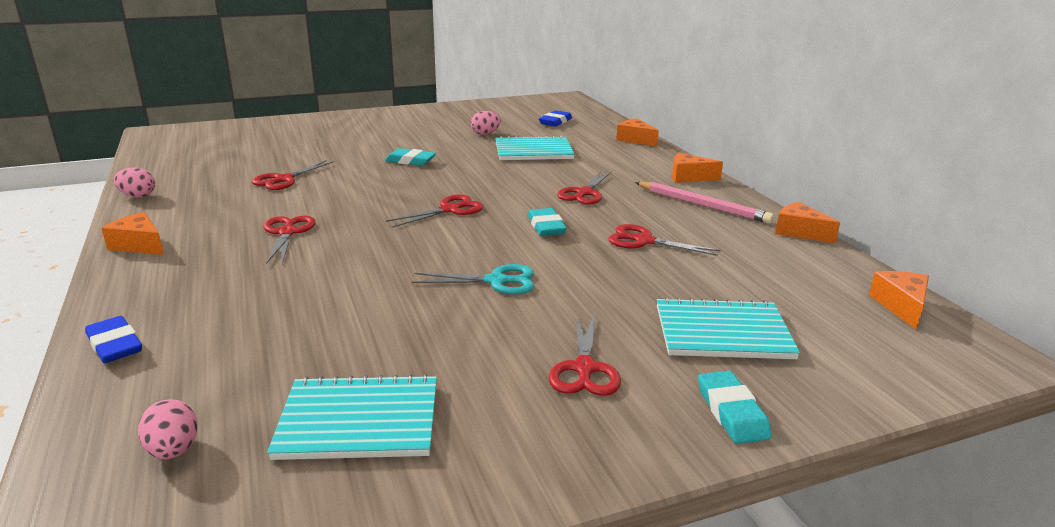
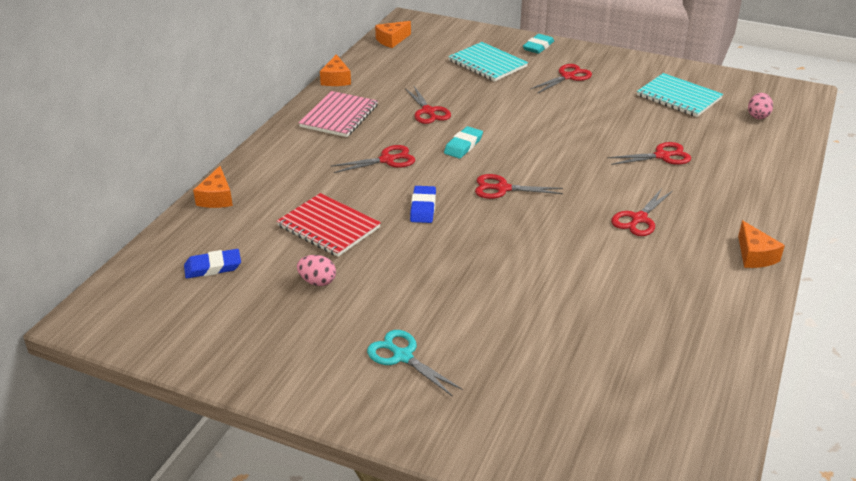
camera: 135 degrees left, 10 degrees up
blue eraser [85,316,142,363] -> blue eraser moved to [410,186,436,223]
pink egg [114,167,155,198] -> none
red scissors [252,160,334,190] -> red scissors moved to [607,142,691,165]
turquoise eraser [385,148,436,166] -> none
turquoise scissors [412,264,534,294] -> turquoise scissors moved to [367,330,463,397]
turquoise notebook [495,135,575,160] -> red notebook [277,193,381,257]
pink pencil [635,182,774,224] -> pink notebook [299,91,378,137]
orange cheese [672,153,723,183] -> none

